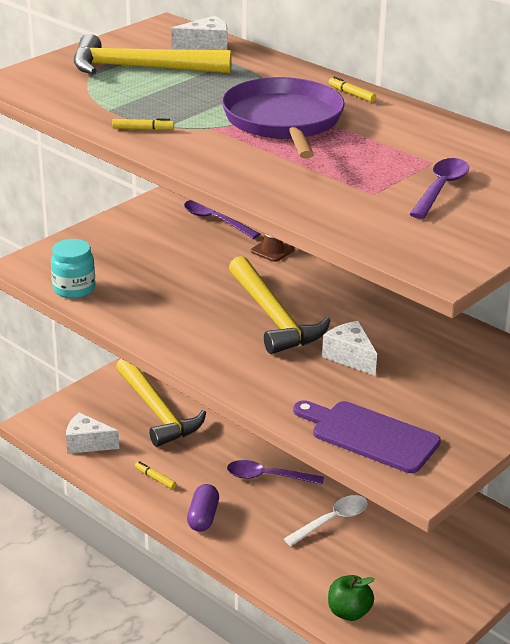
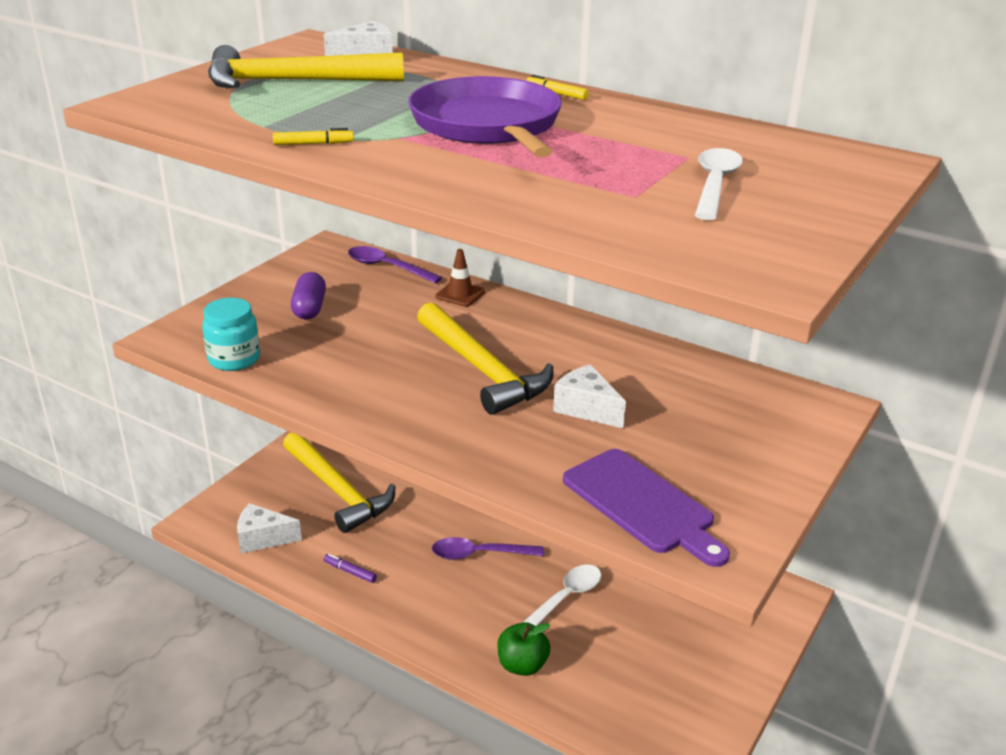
camera: 10 degrees left, 0 degrees up
yellow marker [135,461,176,489] -> purple marker [324,554,377,583]
purple capsule [187,484,219,532] -> purple capsule moved to [291,272,326,320]
purple cutting board [293,400,441,473] -> purple cutting board turned 150 degrees counterclockwise [563,449,730,567]
green apple [328,575,375,621] -> green apple moved to [497,622,550,676]
purple spoon [410,158,469,219] -> white spoon [695,148,743,220]

